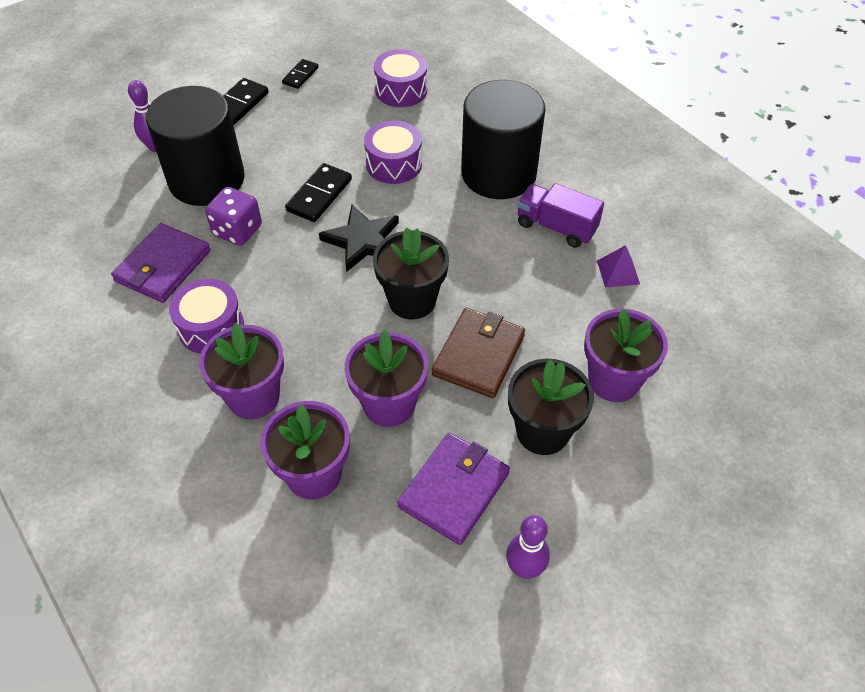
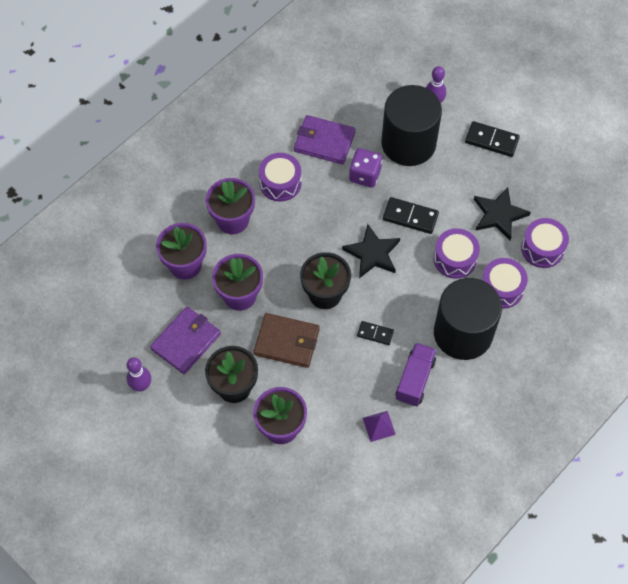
camera: 80 degrees right, 10 degrees up
black domino [282,59,318,89] -> black domino moved to [357,321,394,345]
purple wallet [397,433,510,545] -> purple wallet turned 75 degrees counterclockwise [150,306,221,374]
none -> black star [474,187,531,240]
none -> purple drum [482,258,528,309]

